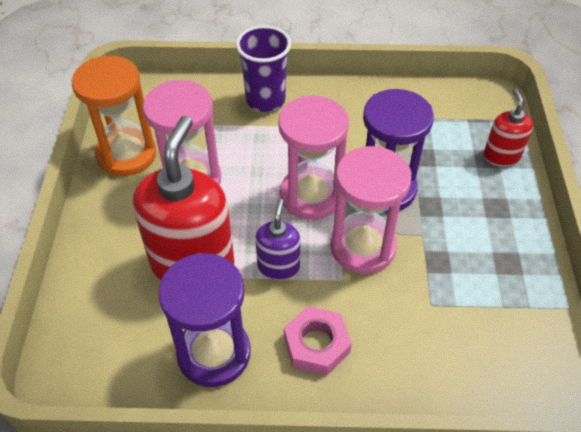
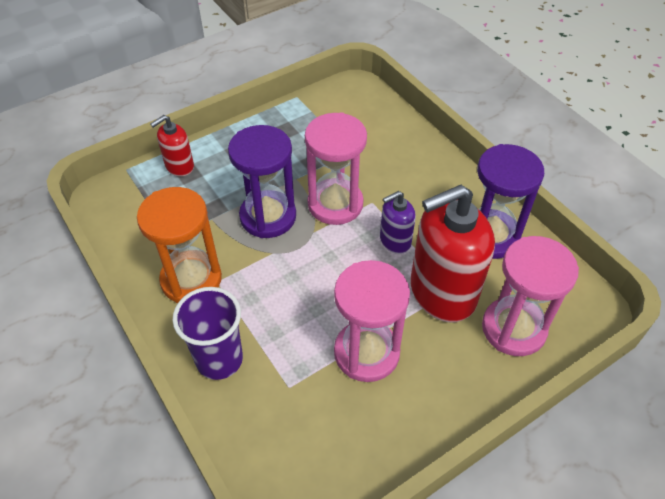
camera: 125 degrees left, 0 degrees up
orange hourglass [72,56,156,176] -> orange hourglass moved to [137,187,222,303]
pink hourglass [278,96,349,220] -> pink hourglass moved to [482,236,579,356]
pink nut [284,306,352,375] -> none

